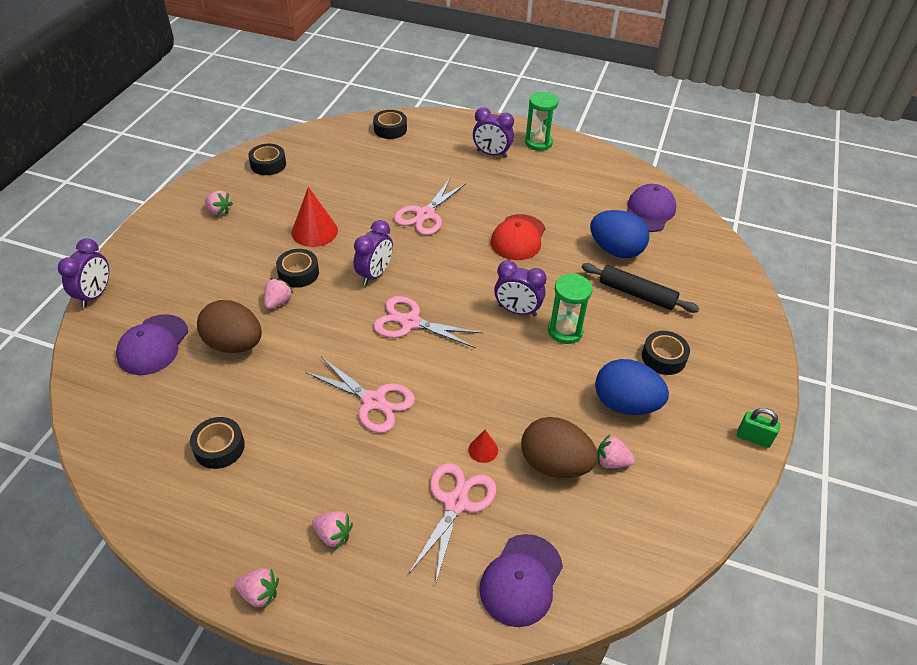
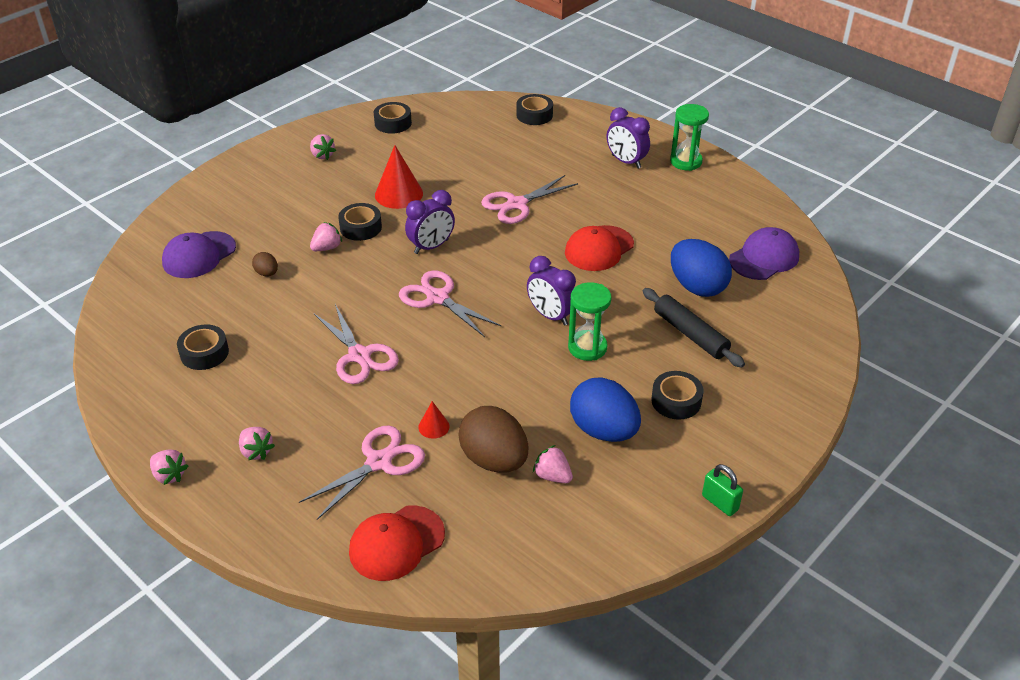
camera: 25 degrees right, 5 degrees down
purple clock [58,238,109,308] -> none
brown egg [197,300,262,353] -> brown egg [252,252,278,276], size x0.46
purple cap [479,534,563,627] -> red cap [349,505,445,581]

